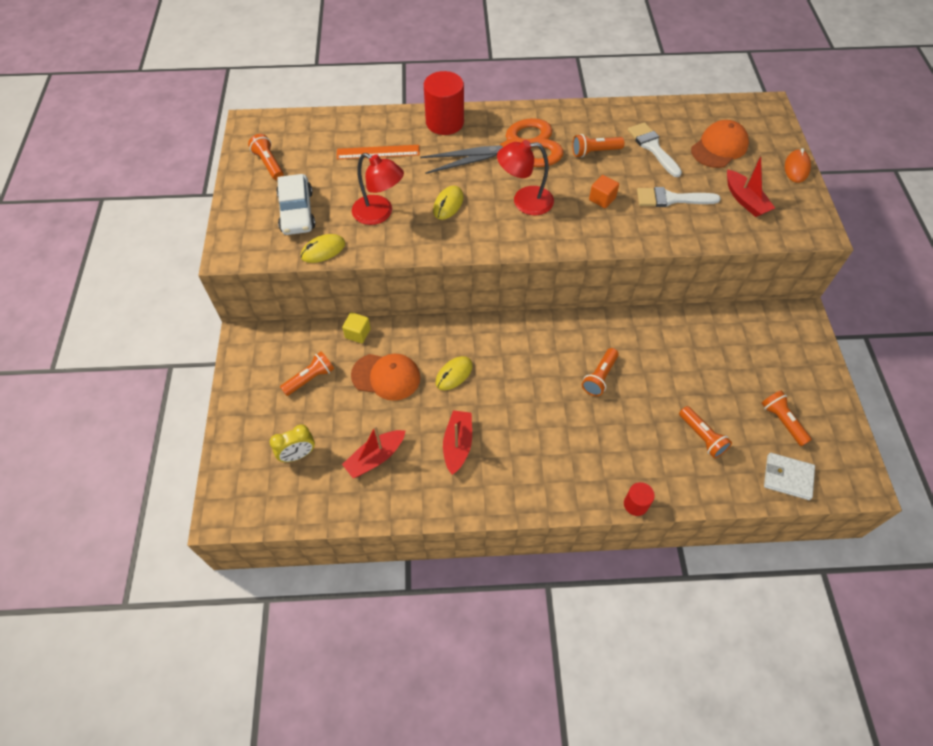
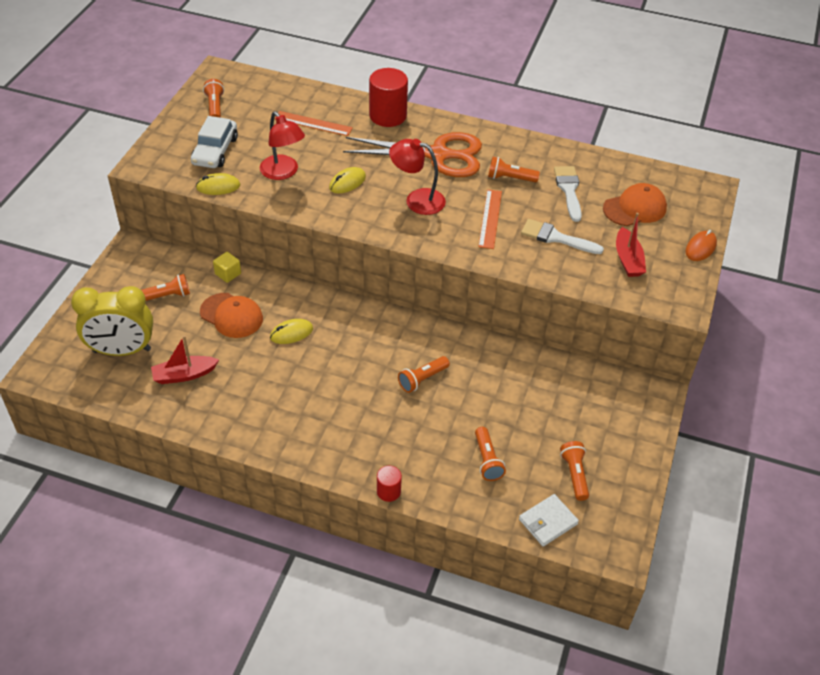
camera: 20 degrees right, 10 degrees down
yellow clock [269,425,315,462] -> yellow clock [71,286,153,356], size x1.91
red boat [443,410,472,475] -> none
orange cube [589,175,619,208] -> orange ruler [478,189,502,249]
white wallet [764,453,815,500] -> white wallet turned 75 degrees counterclockwise [519,494,579,547]

